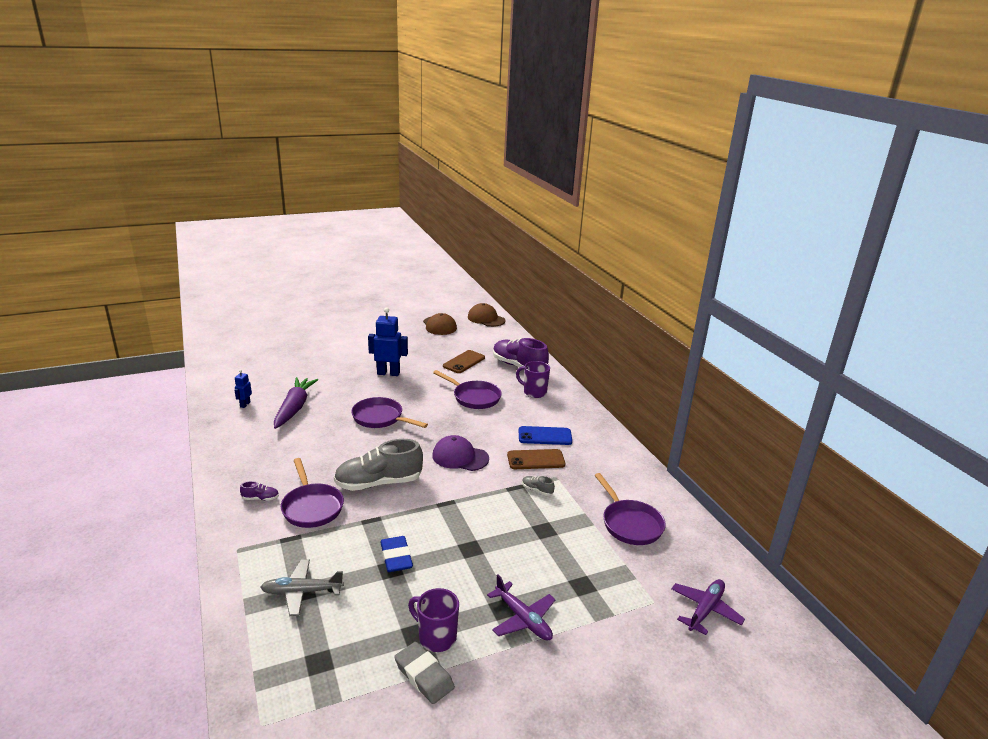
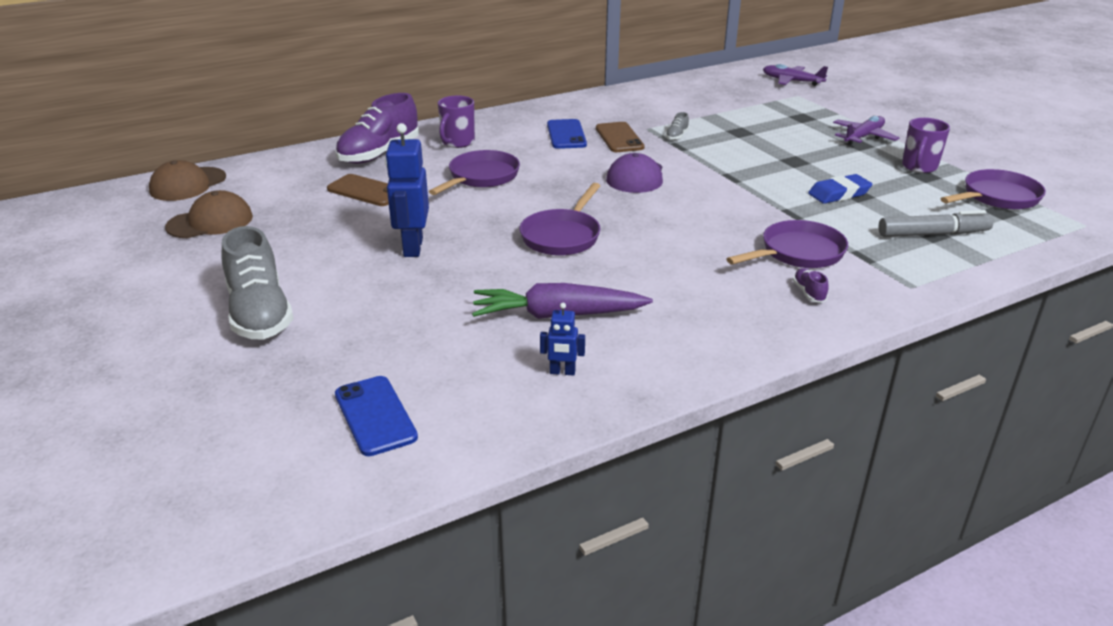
camera: 95 degrees left, 5 degrees up
grey plane [261,560,344,616] -> grey marker [878,210,994,237]
grey shoe [334,439,423,491] -> grey shoe moved to [222,226,294,339]
grey eraser [394,642,455,704] -> none
purple pan [594,473,666,545] -> purple pan moved to [940,169,1046,210]
none -> blue phone [335,376,418,456]

